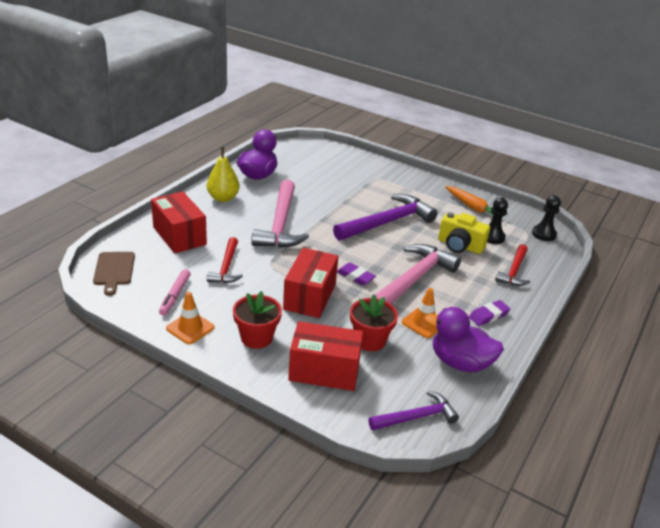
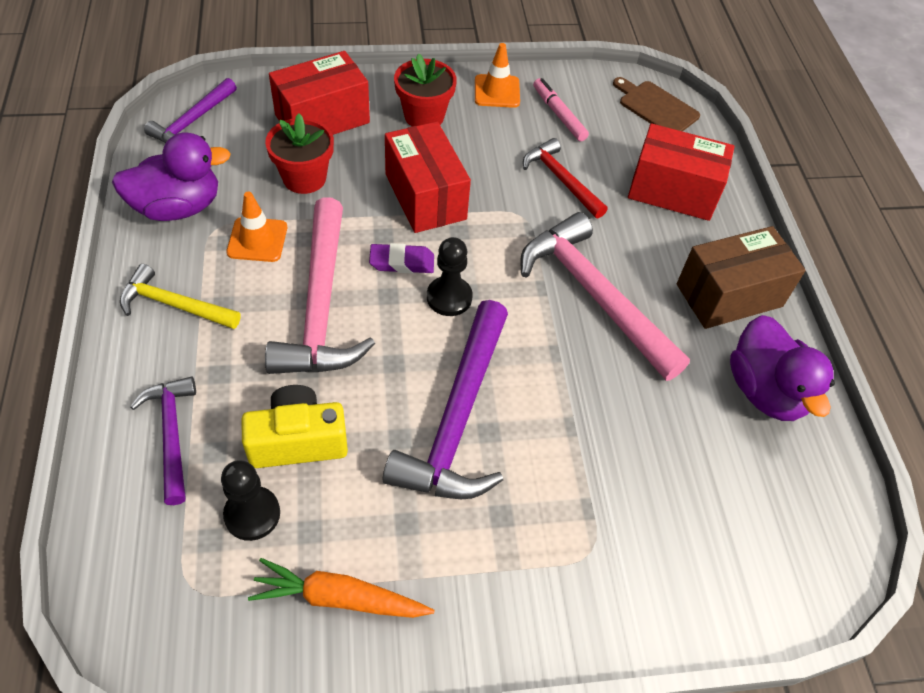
camera: 140 degrees right, 20 degrees up
yellow pear [207,147,240,202] -> brown box [677,226,806,329]
purple eraser [469,300,510,326] -> yellow hammer [120,264,241,329]
red hammer [495,244,530,286] -> purple hammer [130,376,196,505]
black pawn [532,195,561,241] -> black pawn moved to [427,237,473,316]

